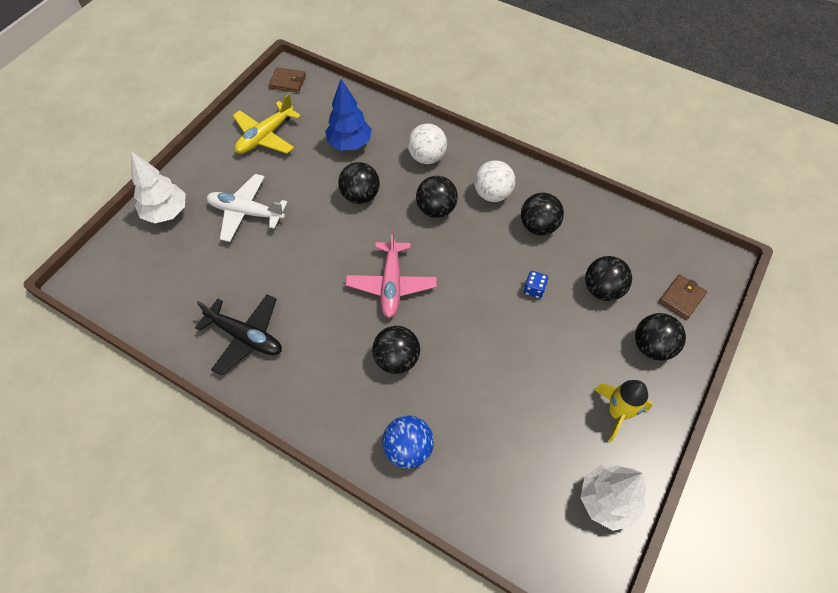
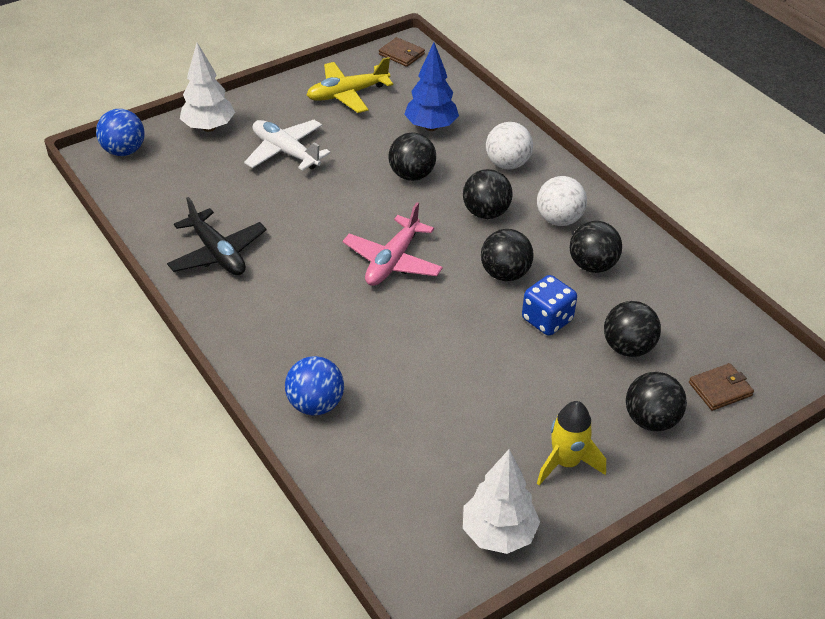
camera: 25 degrees right, 15 degrees down
black ball [372,326,420,374] -> black ball moved to [481,229,534,281]
blue dice [524,271,548,299] -> blue dice [522,275,577,336], size x1.70
none -> blue ball [96,109,145,156]

